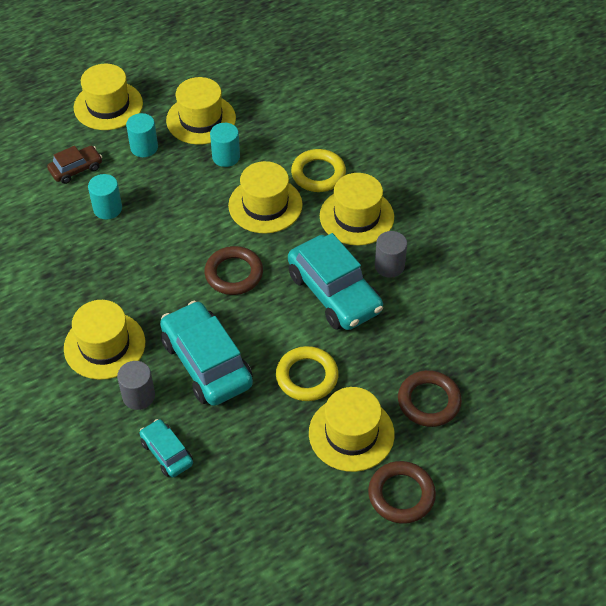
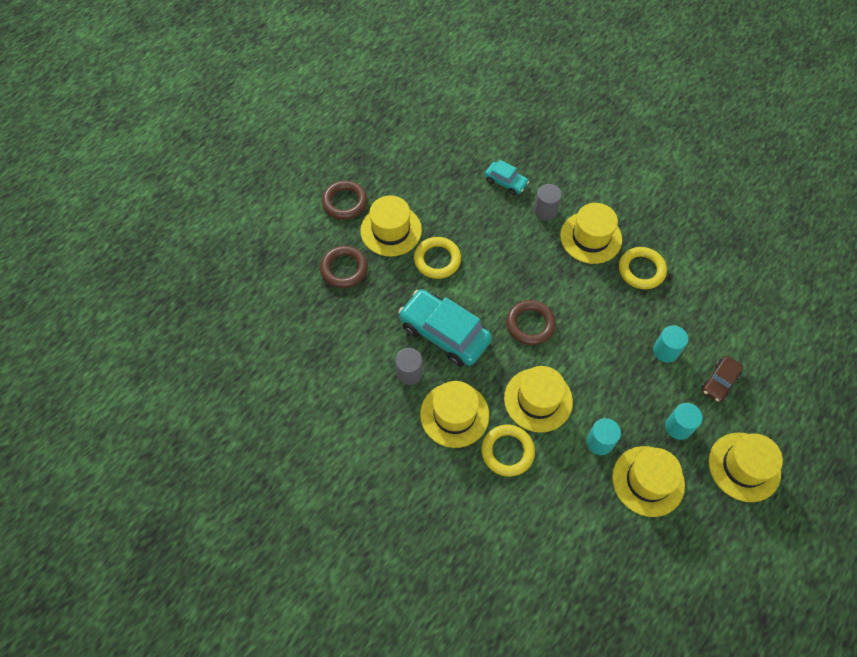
camera: 160 degrees right, 10 degrees up
turquoise car [160,301,253,406] -> none
none -> yellow ring [619,247,667,289]

